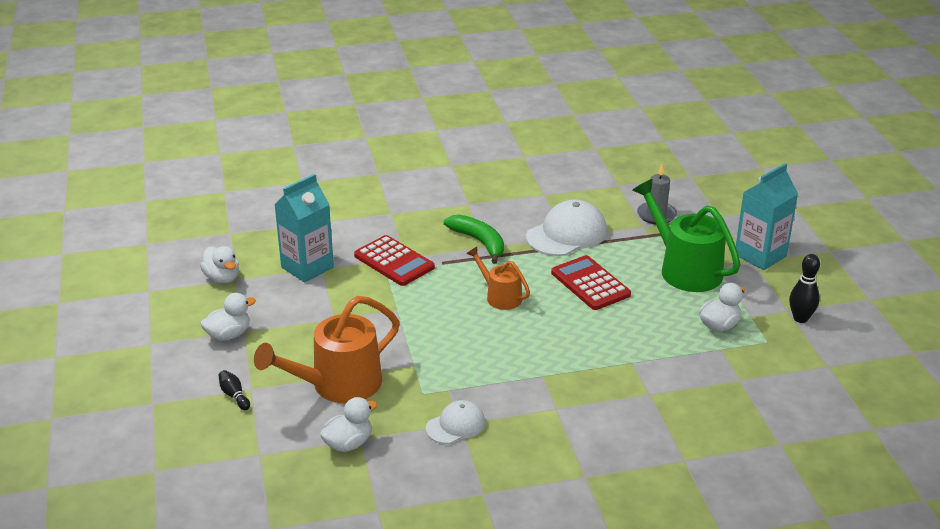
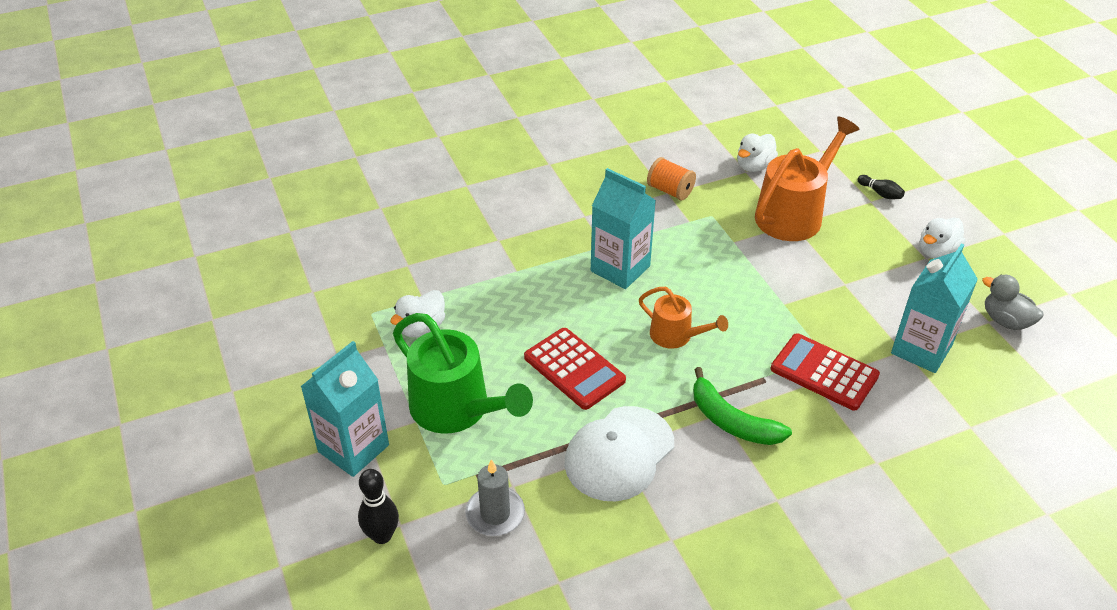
camera: 170 degrees right, 10 degrees up
white duck [200,246,239,283] -> grey duck [982,275,1044,330]
white cap [426,400,485,444] -> orange spool [647,157,696,201]
black bowling pin [789,254,820,323] -> black bowling pin moved to [358,469,399,544]
none -> turquoise carton [591,168,656,289]

